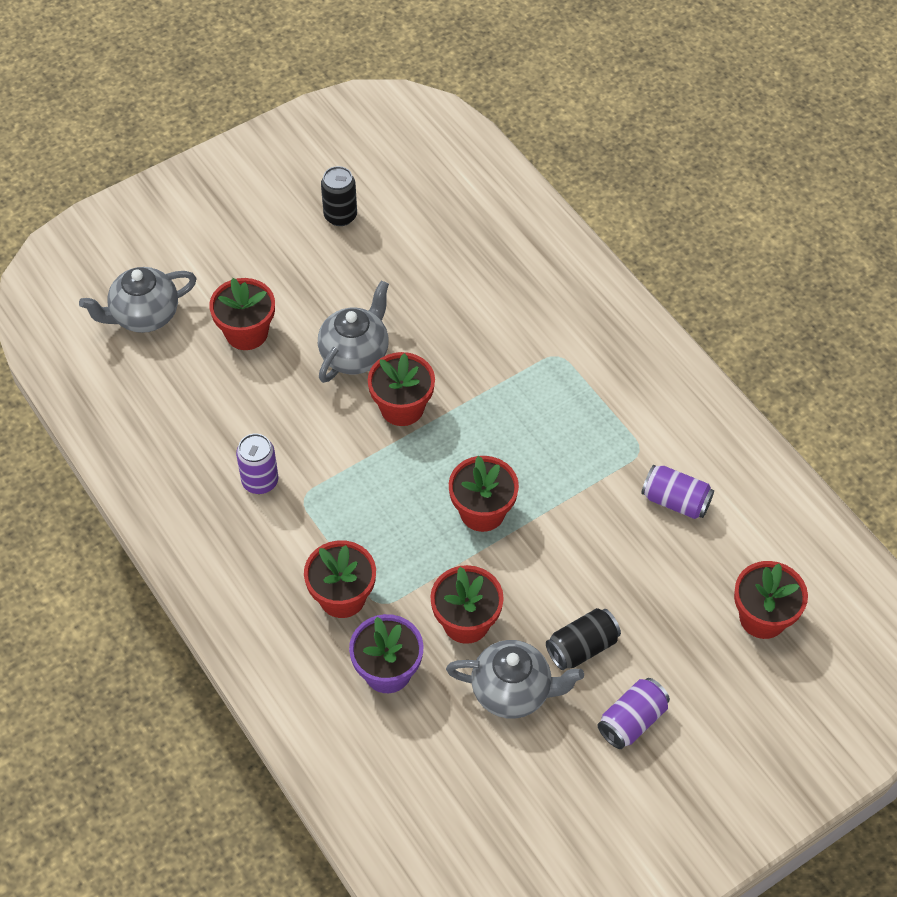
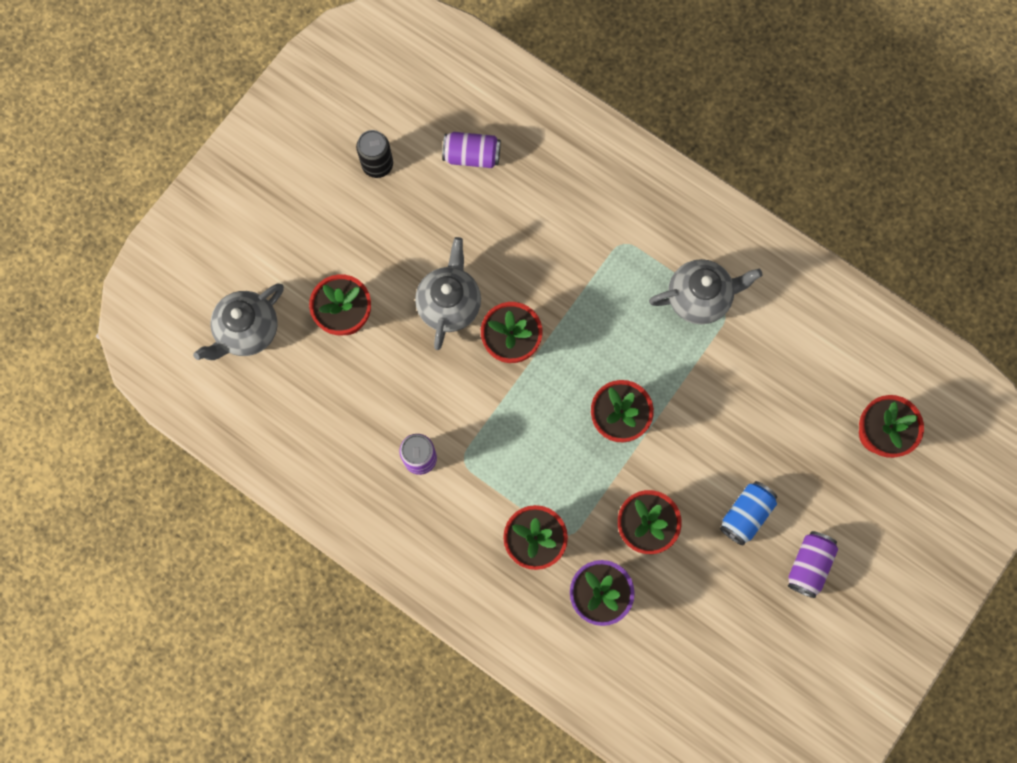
camera: 20 degrees left, 20 degrees up
grey teapot [446,640,584,719] -> grey teapot moved to [649,259,763,324]
black can [546,608,621,670] -> blue can [720,481,777,546]
purple can [641,465,714,519] -> purple can moved to [442,132,501,168]

